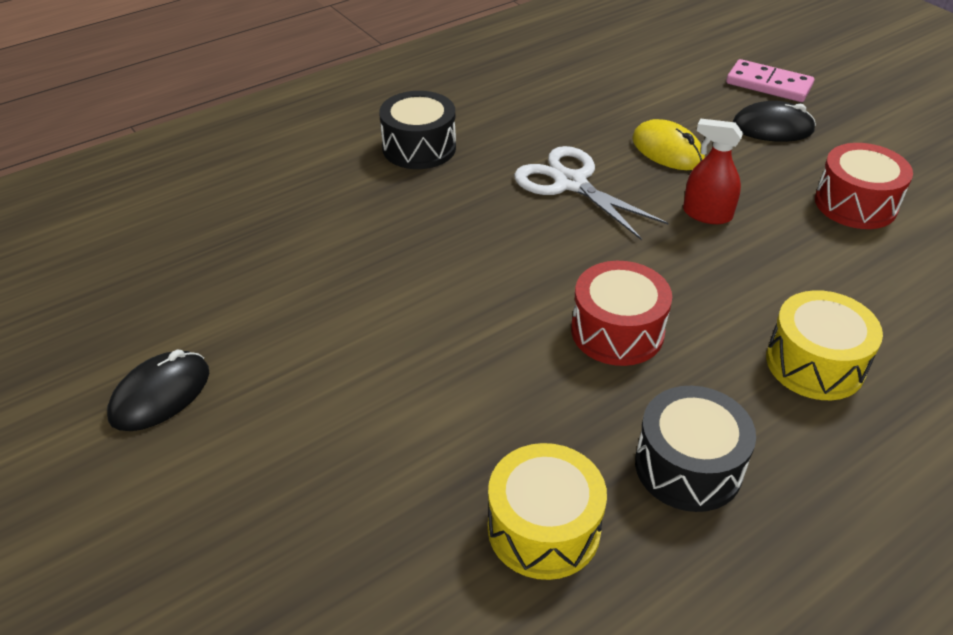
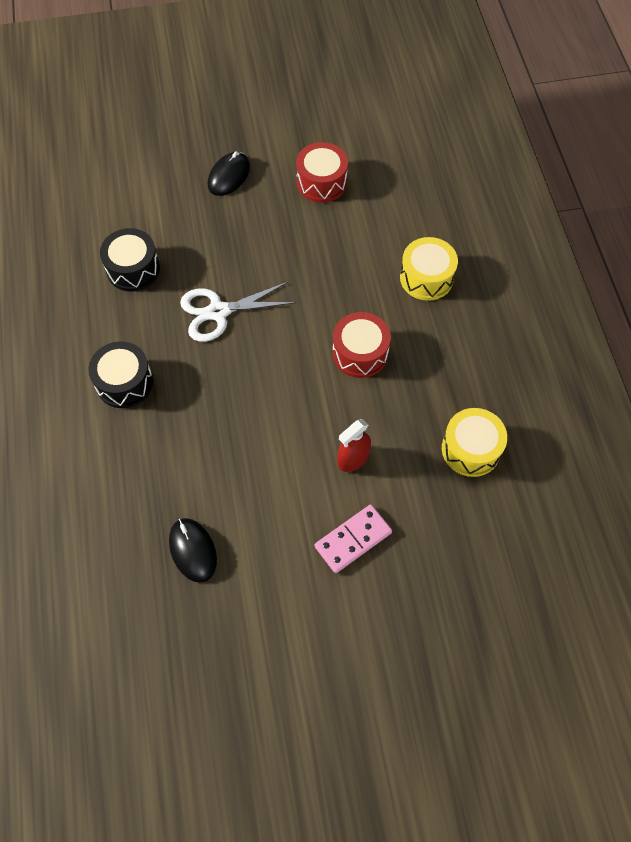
camera: 65 degrees left, 20 degrees up
black mouse [107,349,209,431] -> black mouse moved to [169,518,217,583]
yellow mouse [632,119,705,170] -> none
black drum [635,386,756,512] -> black drum moved to [100,228,160,291]
red spray bottle [683,119,743,224] -> red spray bottle moved to [337,419,371,472]
pink domino [726,59,814,102] -> pink domino moved to [315,504,392,573]

